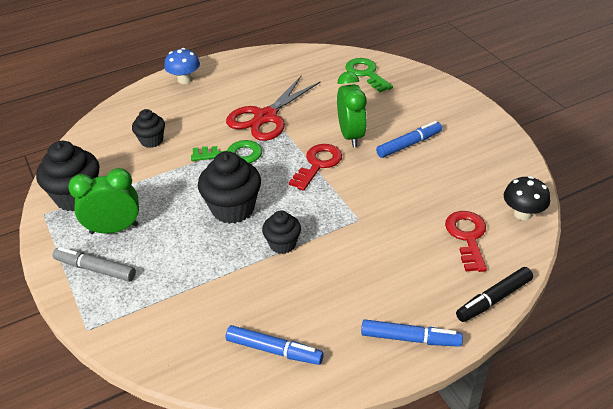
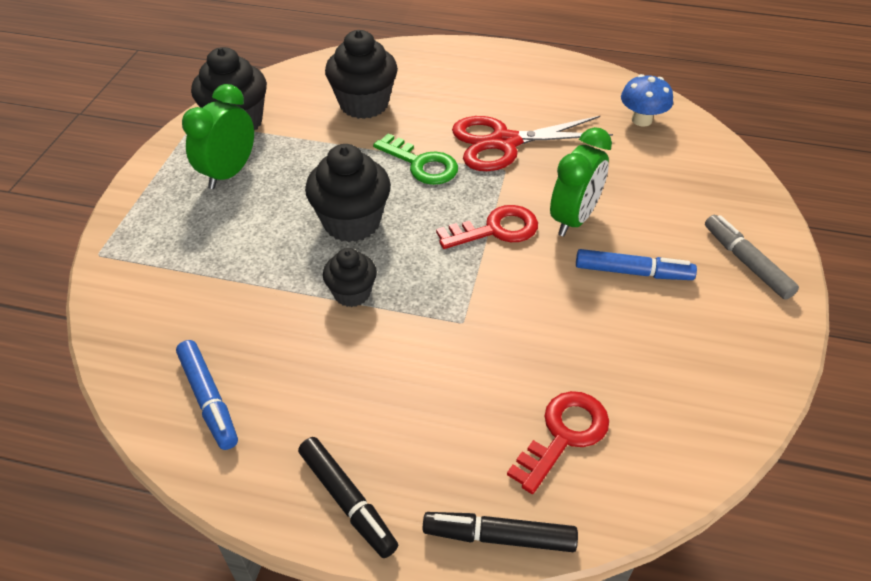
camera: 40 degrees right, 5 degrees up
grey marker [52,247,136,282] -> grey marker moved to [705,215,799,300]
green clock [68,168,139,234] -> green clock turned 90 degrees counterclockwise [182,84,254,189]
black cupcake [132,109,165,148] -> black cupcake [325,30,398,119], size x1.69
blue mushroom [164,48,200,84] -> blue mushroom moved to [621,74,673,126]
green key [345,58,393,92] -> none
blue marker [361,319,463,347] -> black marker [298,437,398,558]
black mushroom [504,176,550,220] -> none

